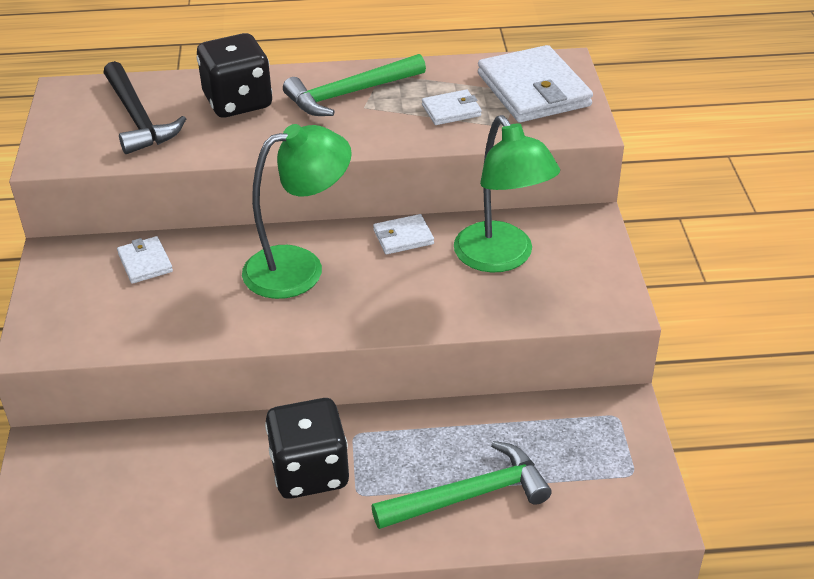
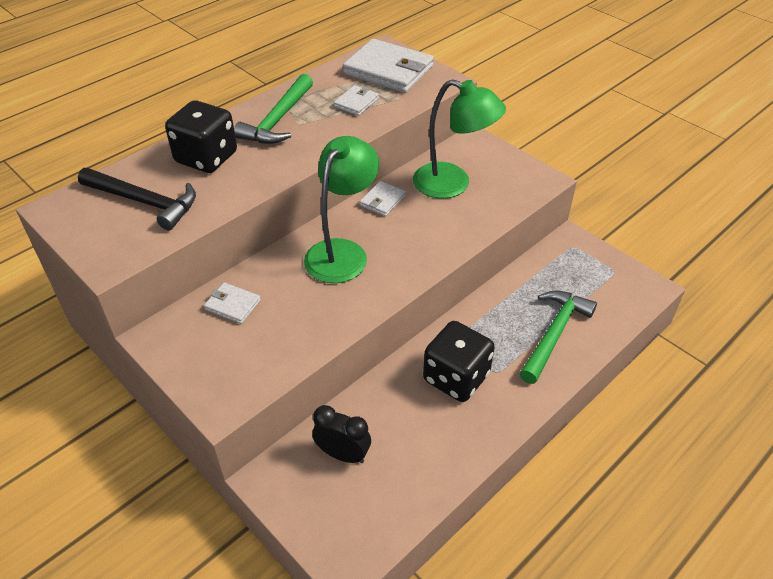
camera: 40 degrees left, 5 degrees up
none -> black clock [312,405,371,463]

